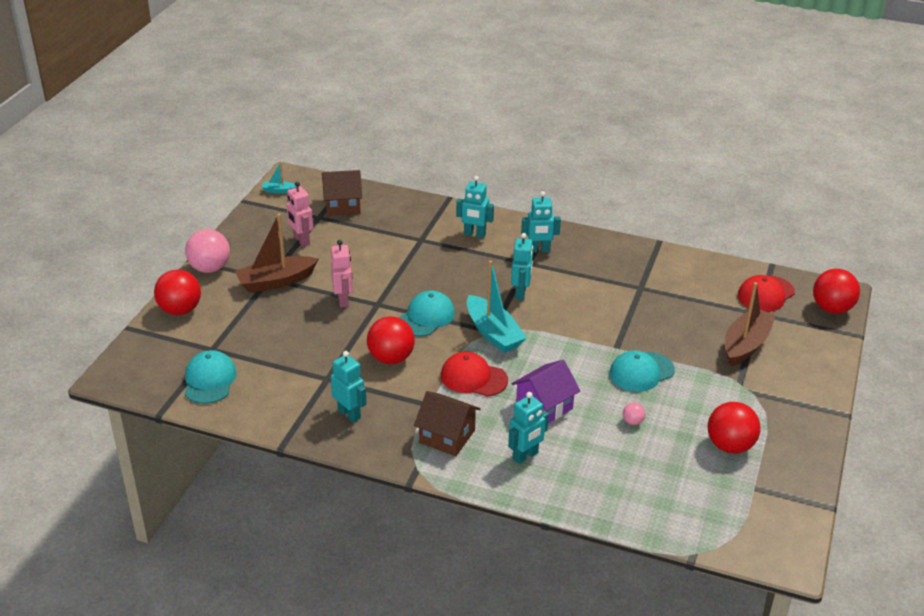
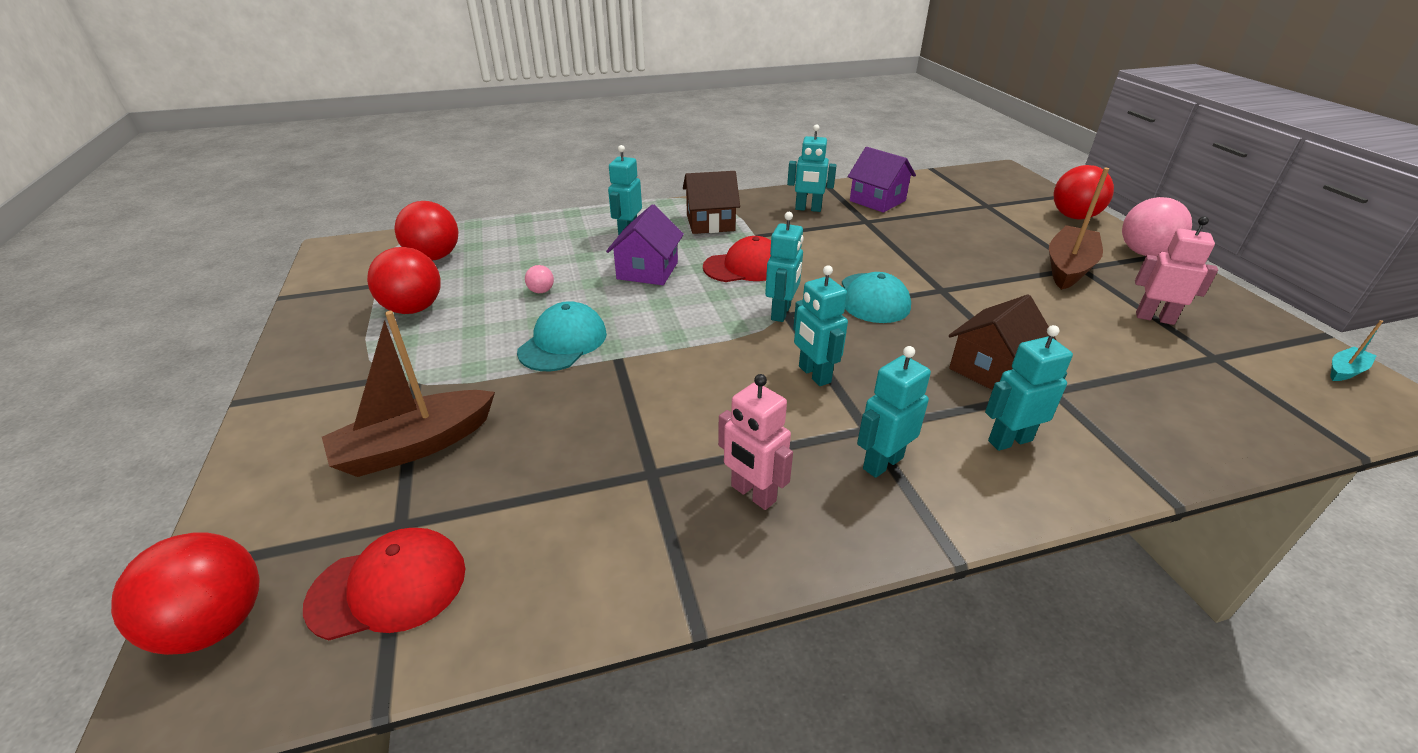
camera: 145 degrees right, 0 degrees up
turquoise cap [185,350,237,404] -> none
brown house [322,170,362,216] -> brown house moved to [949,295,1057,390]
pink robot [331,240,353,308] -> pink robot moved to [718,374,793,510]
red ball [367,316,415,364] -> red ball moved to [395,201,458,261]
turquoise boat [467,260,527,353] -> turquoise robot [765,212,804,322]
brown boat [725,282,776,366] -> brown boat turned 60 degrees clockwise [322,311,495,477]
red cap [738,275,795,312] -> red cap turned 60 degrees clockwise [303,528,465,641]
none -> purple house [848,147,916,213]

